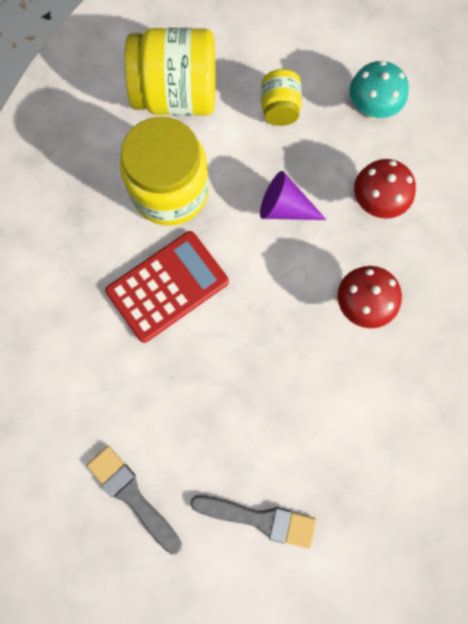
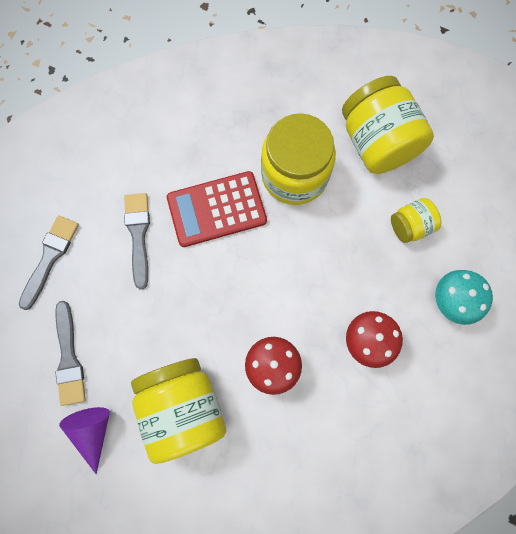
camera: 65 degrees right, 0 degrees up
red calculator [105,231,229,343] -> red calculator turned 135 degrees clockwise [167,171,267,247]
purple cone [260,171,326,220] -> purple cone moved to [59,407,110,474]
none -> grey brush [124,193,150,290]
none -> yellow jar [131,358,226,464]

